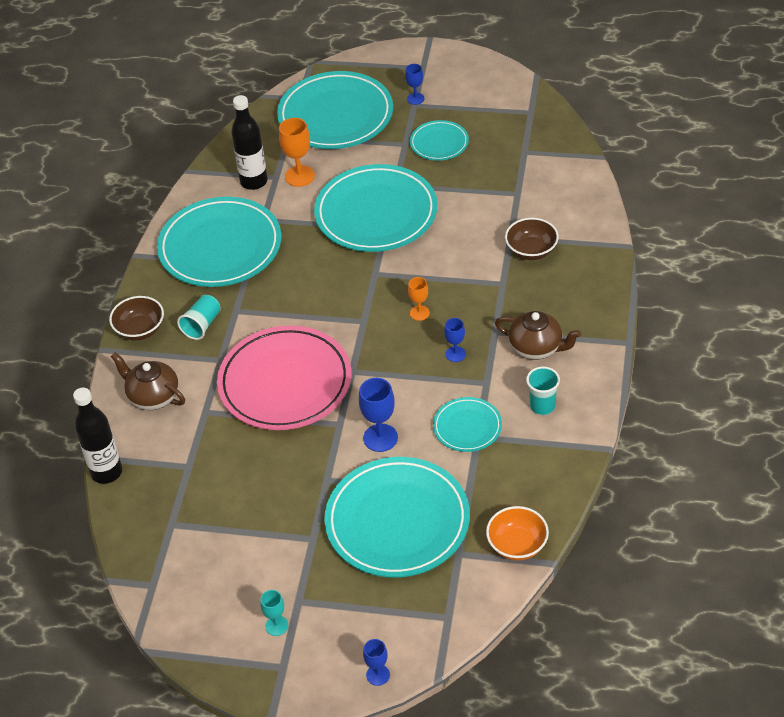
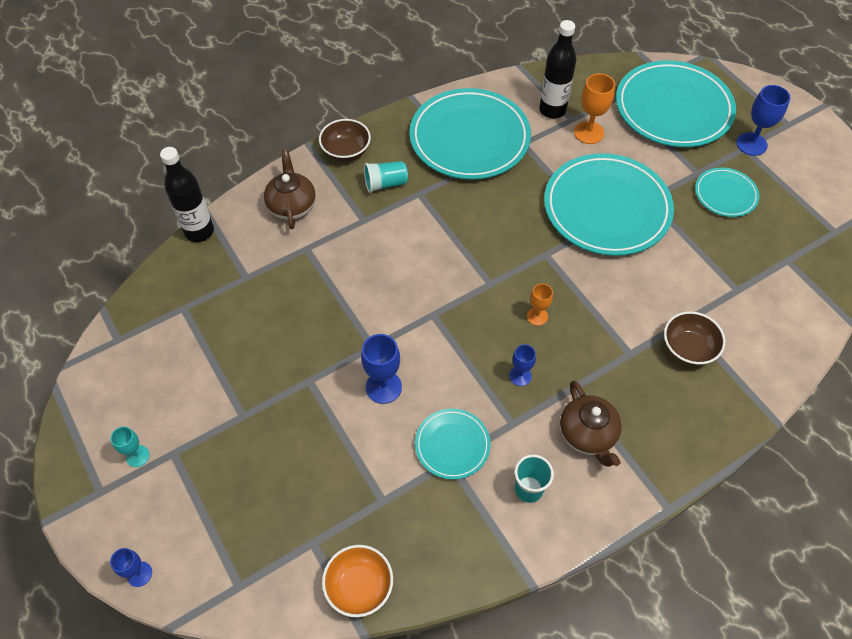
camera: 45 degrees right, 10 degrees up
pink plate [217,325,351,430] -> none
turquoise plate [324,457,470,577] -> none
blue goblet [405,64,424,105] -> blue goblet [736,85,791,156], size x1.64

